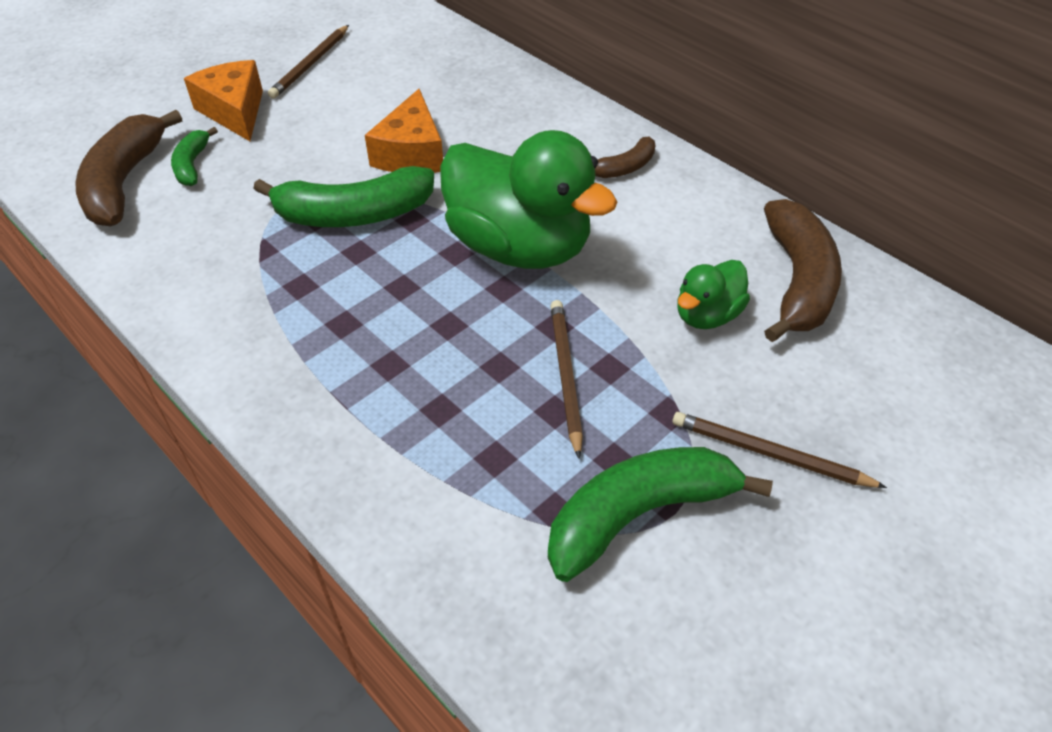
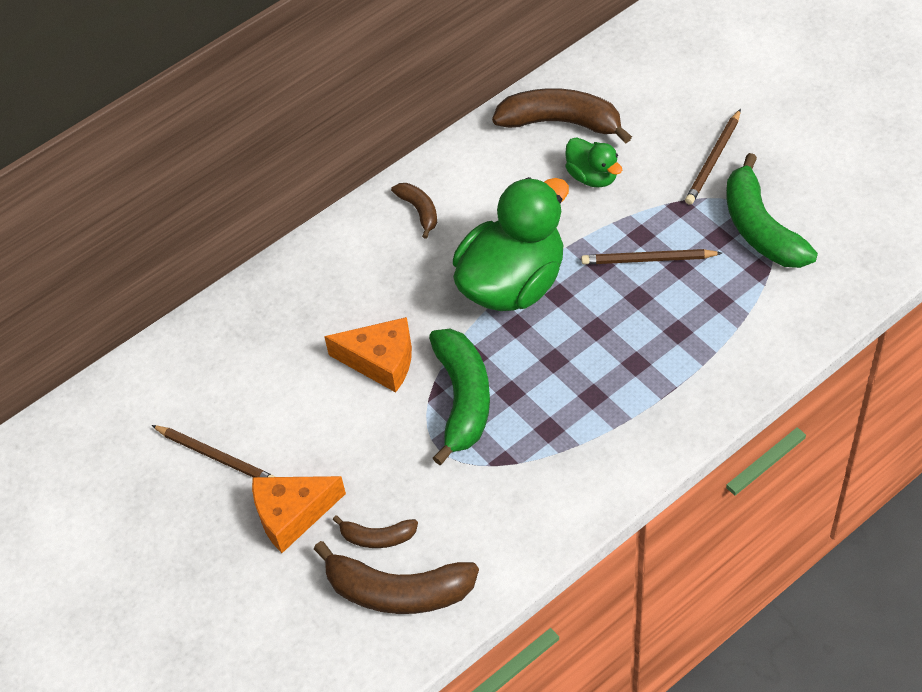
camera: 80 degrees left, 5 degrees up
green banana [171,127,218,186] -> brown banana [333,515,418,548]

